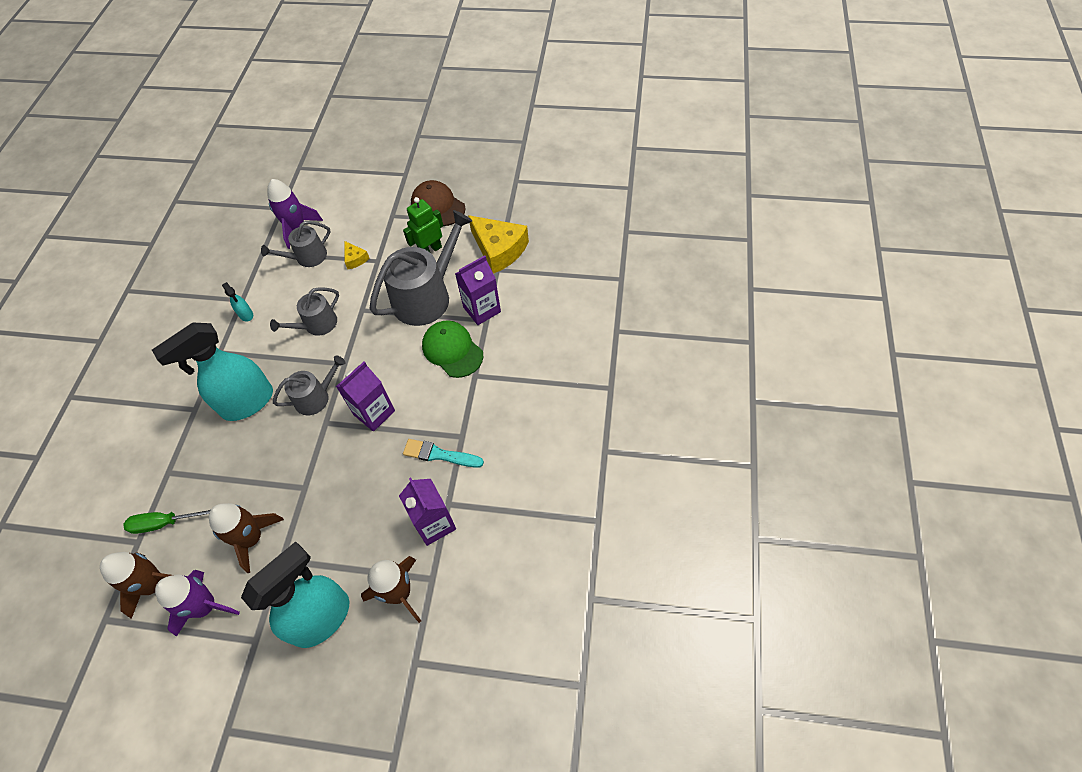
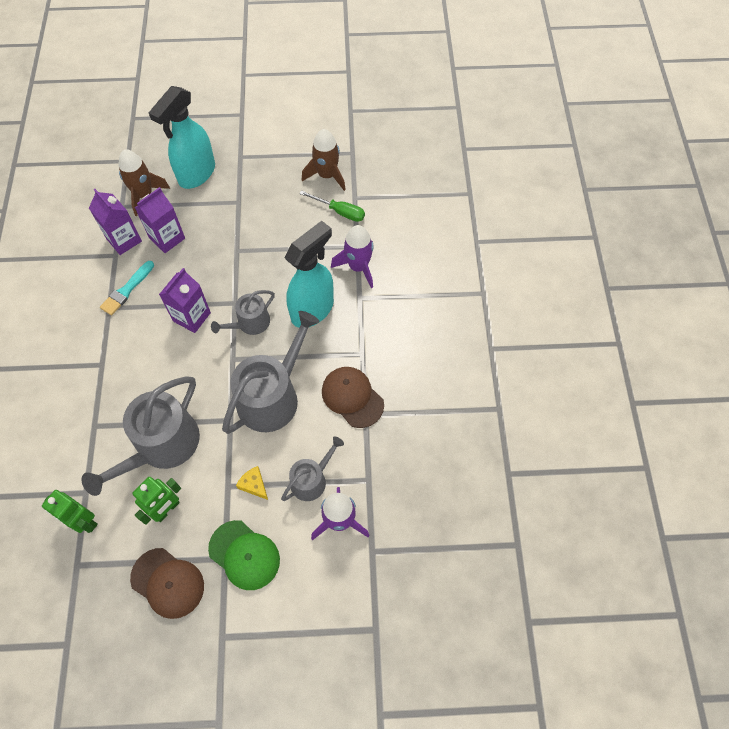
camera: 165 degrees right, 5 degrees up
green screwdriver [123,509,211,534] -> green screwdriver turned 45 degrees clockwise [299,190,365,222]
purple rocket [155,570,240,637] -> purple rocket moved to [331,225,374,288]
brown rocket [209,503,284,573] -> none
turquoise spray bottle [222,282,253,322] -> brown cap [322,367,384,428]
grey watering can [270,287,339,336] -> grey watering can [222,311,320,434], size x1.81
turquoise brush [403,439,484,468] -> turquoise brush turned 120 degrees clockwise [100,261,154,315]
green cap [422,320,483,378] -> green cap moved to [208,520,280,590]
purple carton [455,255,501,325] -> purple carton moved to [135,187,185,253]
yellow cheese [468,215,529,274] -> green robot [42,490,98,533]

